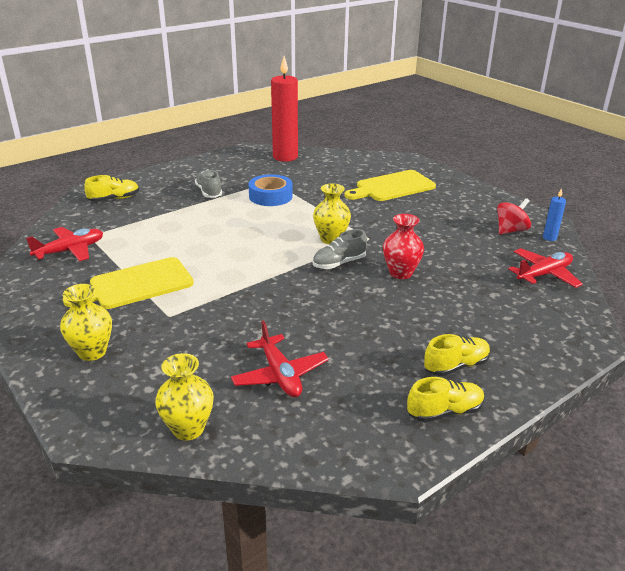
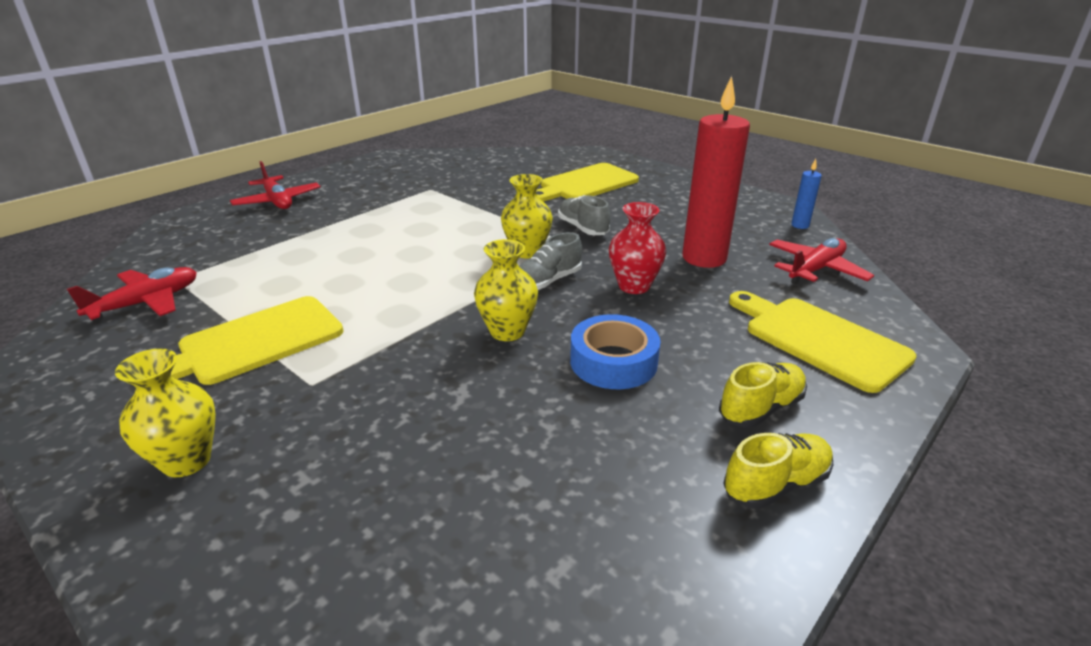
camera: 10 degrees left, 0 degrees up
yellow shoe [84,175,139,202] -> none
yellow vase [155,353,214,440] -> yellow vase moved to [474,239,538,341]
grey shoe [195,170,222,198] -> grey shoe moved to [558,195,610,235]
red plane [231,320,329,397] -> red plane moved to [230,161,321,209]
blue tape [248,174,293,206] -> blue tape moved to [570,314,660,389]
red candle [271,56,298,162] -> red candle moved to [682,76,750,268]
red spinning top [497,198,531,235] -> none
none -> yellow cutting board [729,291,917,393]

